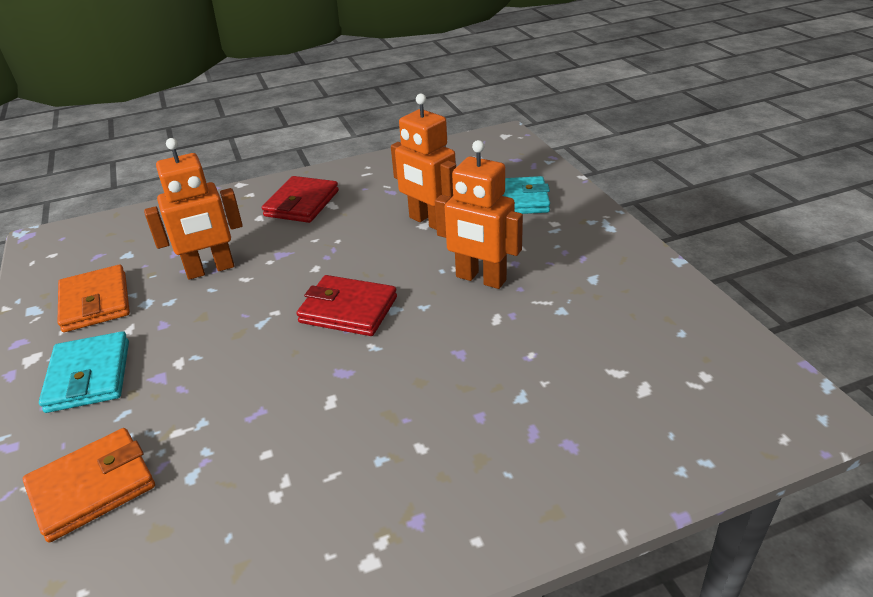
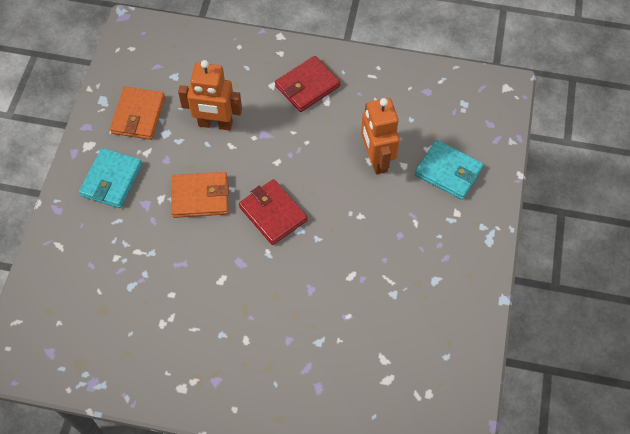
camera: 30 degrees right, 25 degrees up
orange wallet [23,428,155,542] -> orange wallet moved to [171,172,229,218]
orange robot [435,140,523,289] -> none

